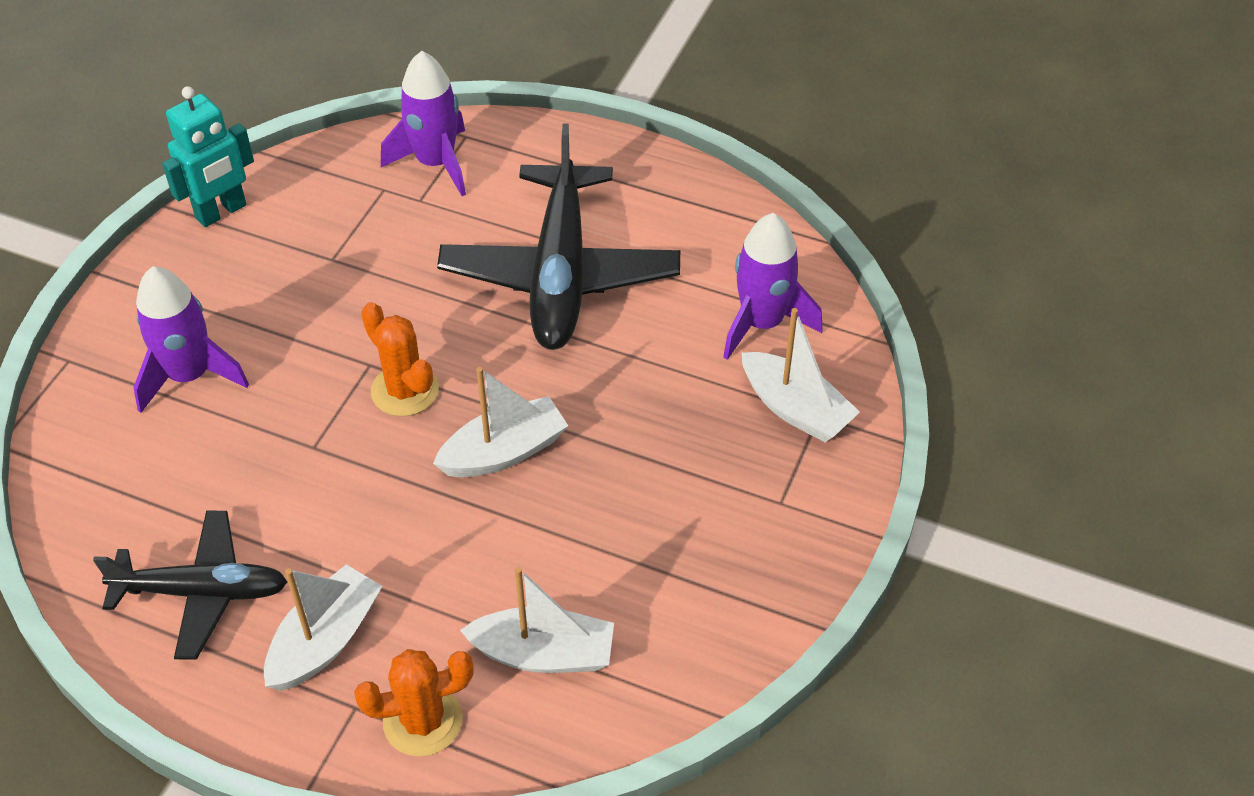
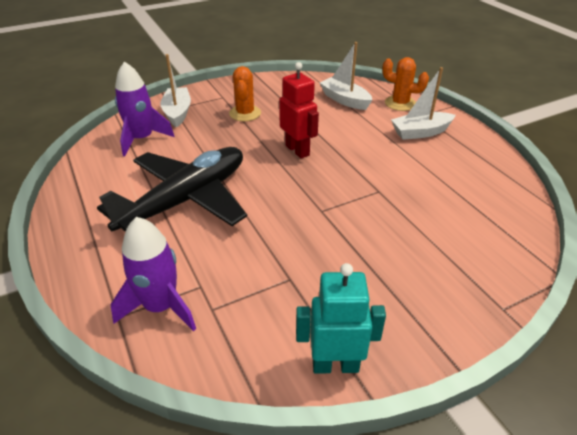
camera: 140 degrees left, 10 degrees down
black plane [93,510,287,660] -> none
purple rocket [133,266,249,413] -> none
orange cactus [361,302,439,416] -> orange cactus moved to [229,66,261,121]
white boat [433,367,568,477] -> red robot [279,62,319,159]

